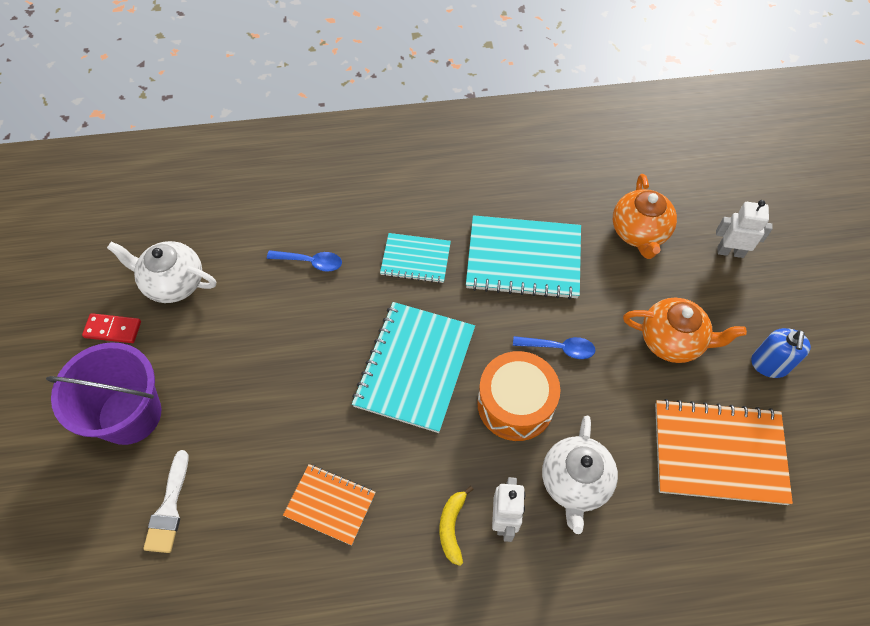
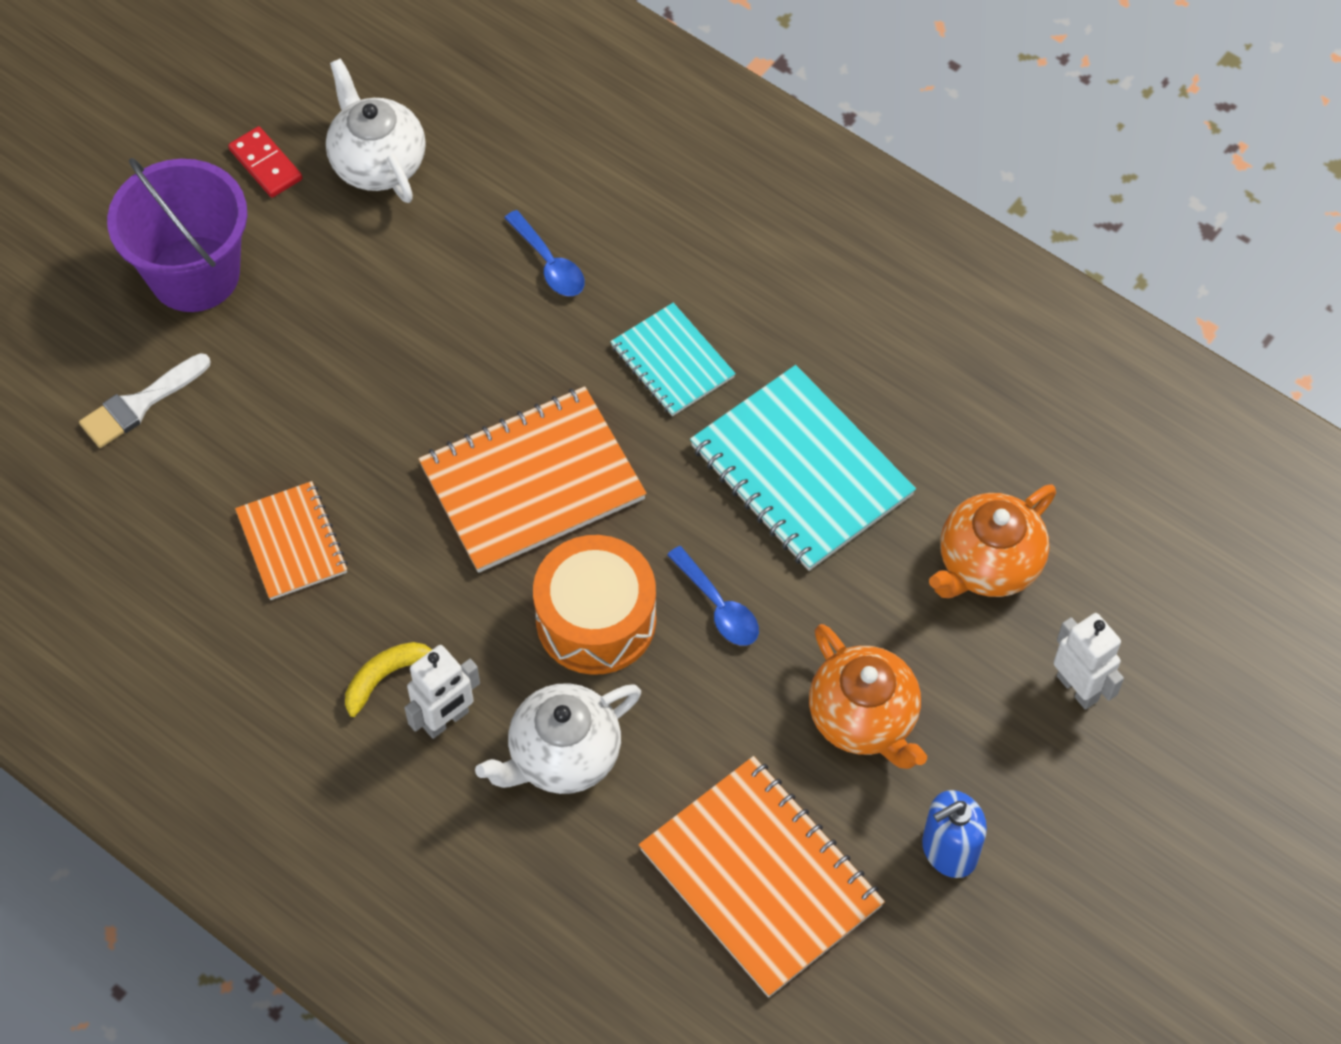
camera: 45 degrees right, 0 degrees up
turquoise notebook [352,302,475,433] -> orange notebook [418,386,647,573]

